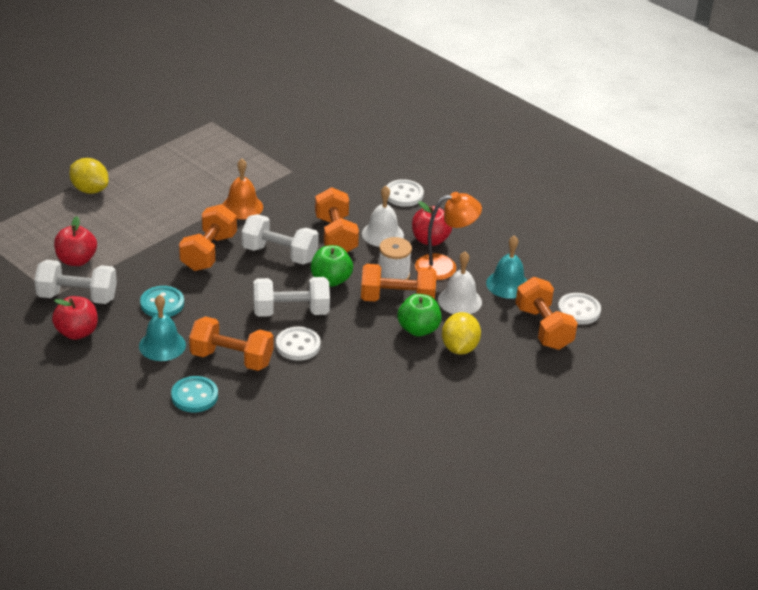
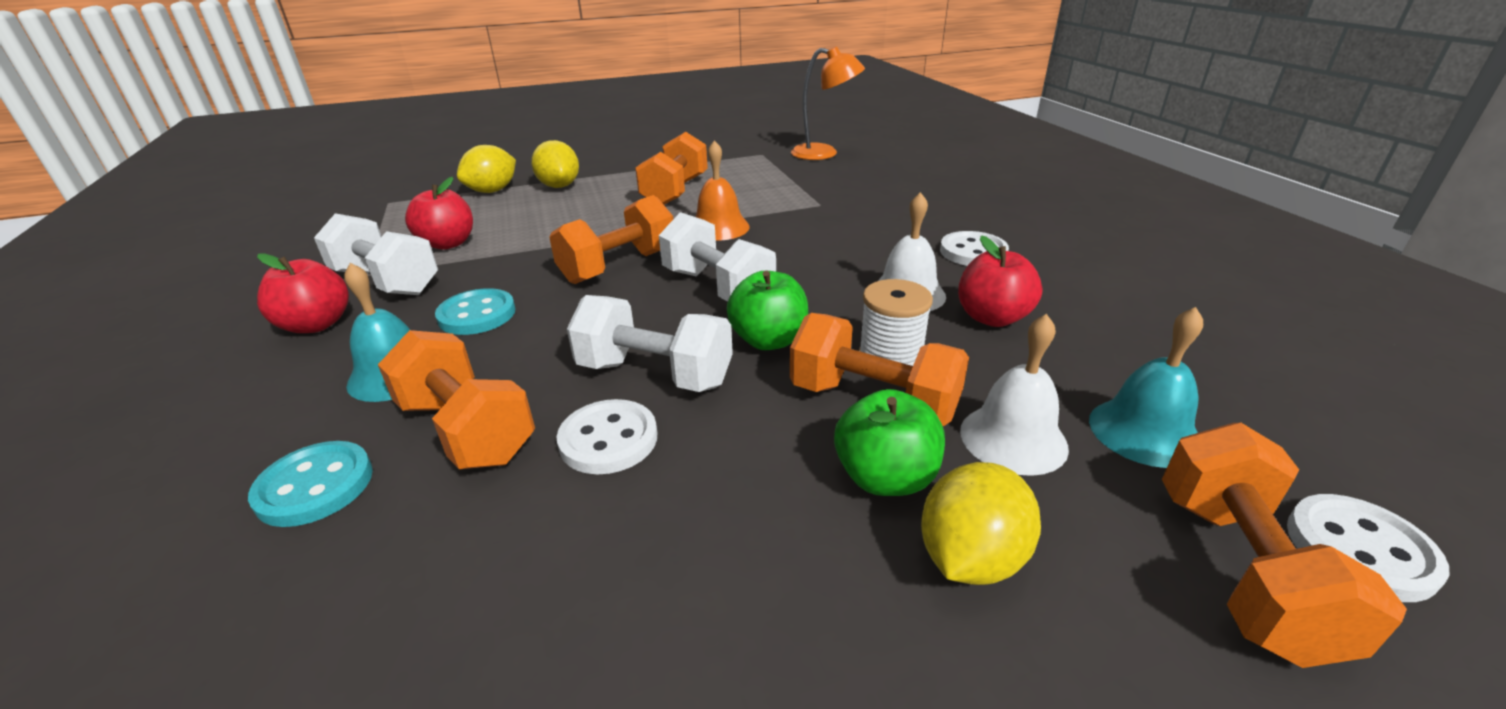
camera: 30 degrees right, 5 degrees down
orange dumbbell [315,187,359,252] -> orange dumbbell moved to [635,132,708,205]
orange lamp [415,192,482,280] -> orange lamp moved to [791,46,865,160]
none -> yellow lemon [457,145,516,193]

